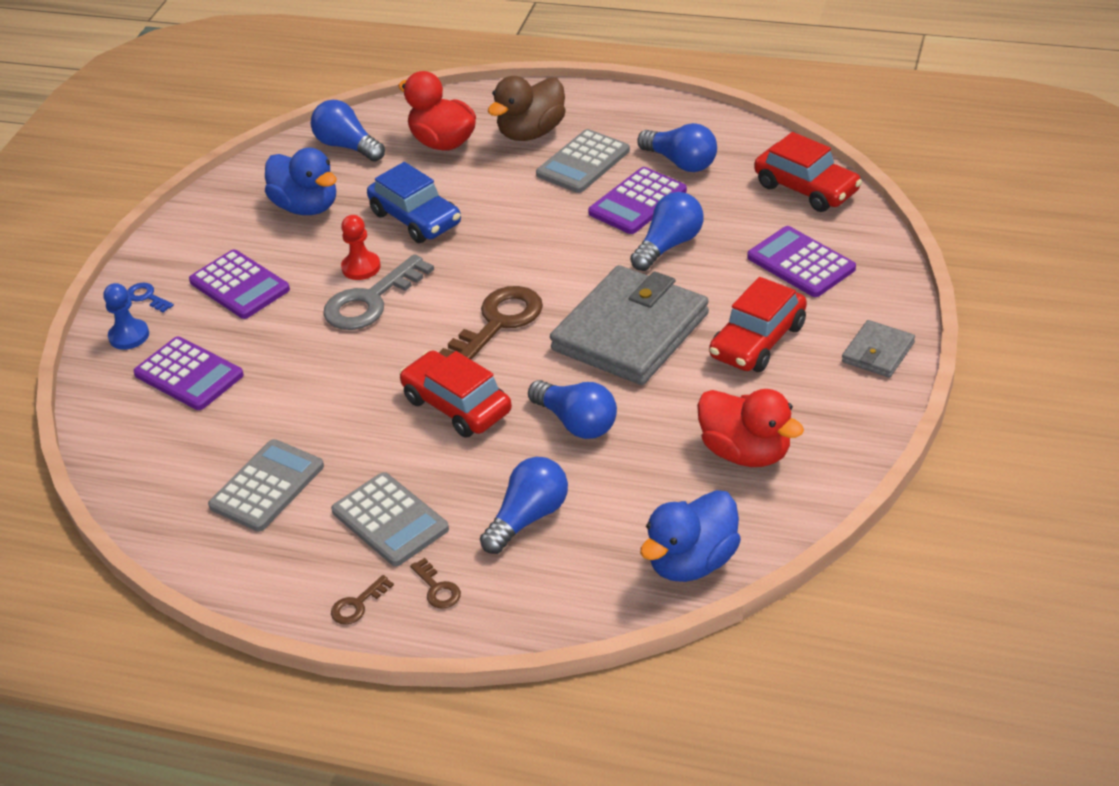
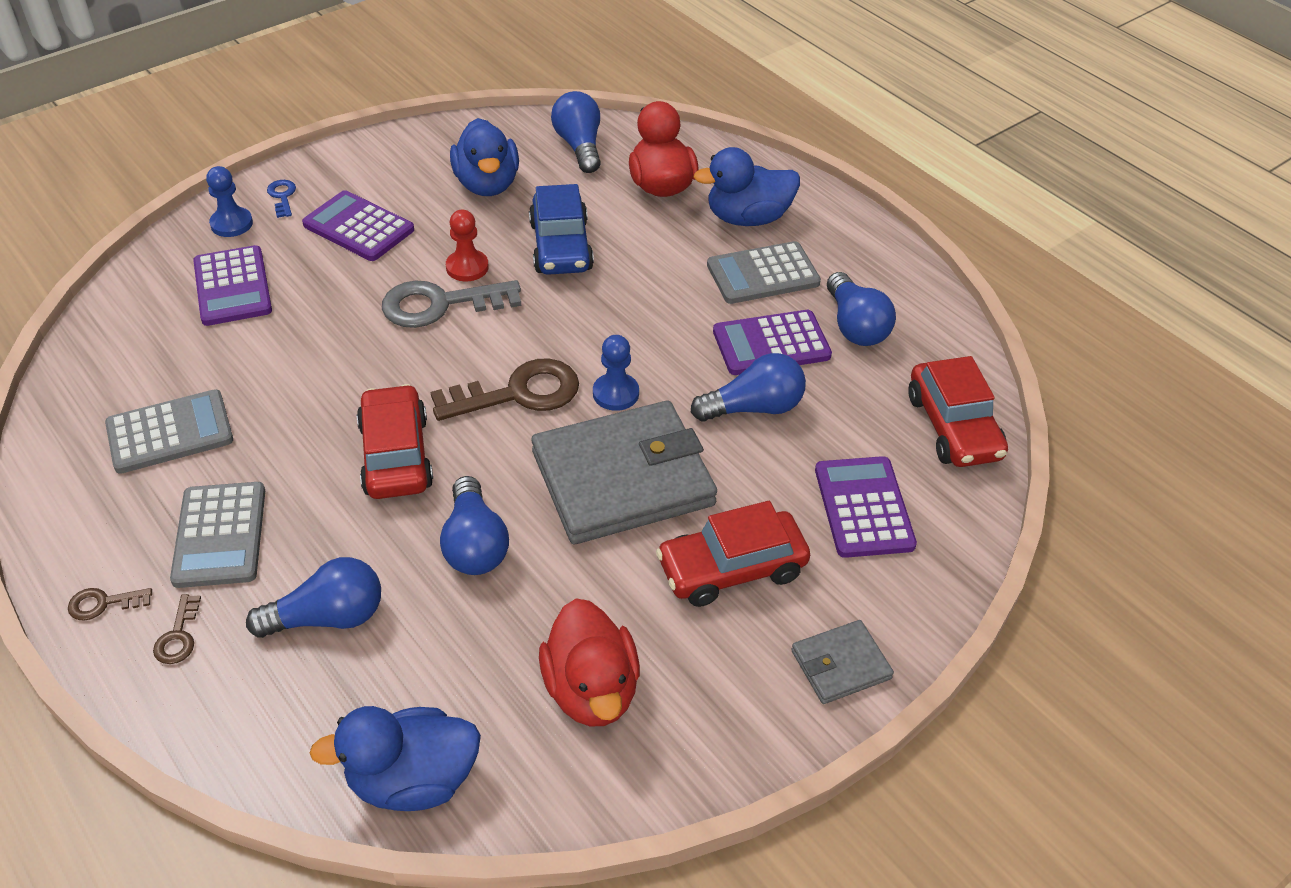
camera: 30 degrees right, 5 degrees up
purple calculator [189,250,290,319] -> purple calculator turned 135 degrees clockwise [302,190,414,261]
brown duck [487,76,566,141] -> blue duck [694,147,800,226]
none -> blue pawn [593,335,639,411]

